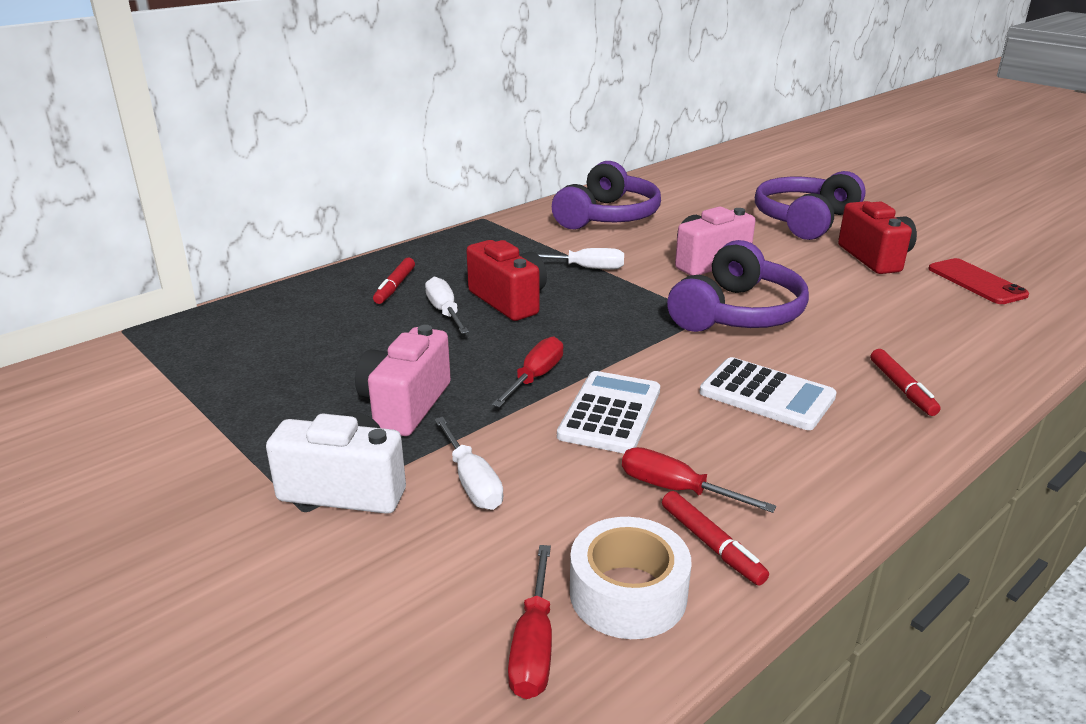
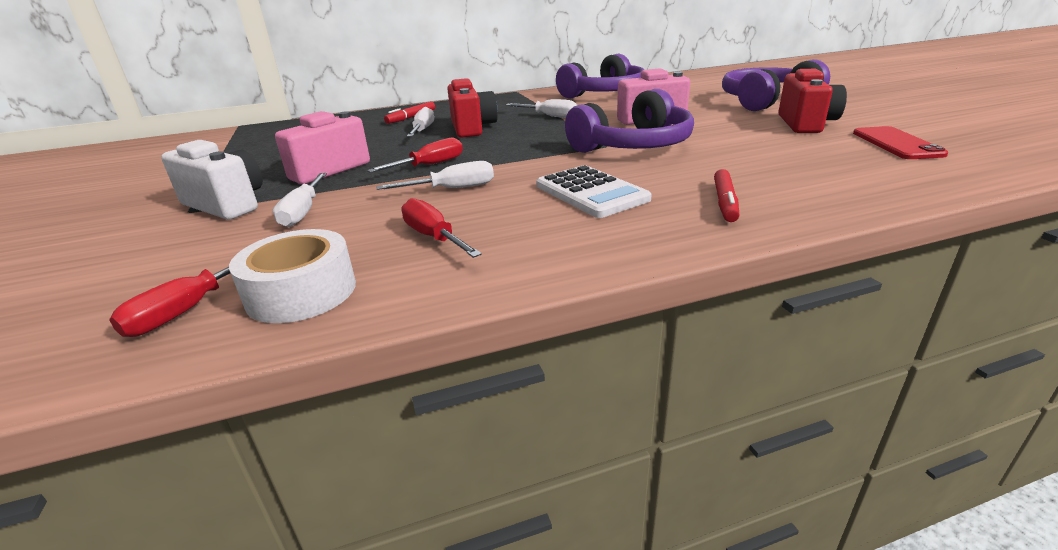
camera: 25 degrees right, 0 degrees up
white calculator [557,371,660,454] -> white screwdriver [376,161,494,190]
red marker [662,491,769,586] -> none

